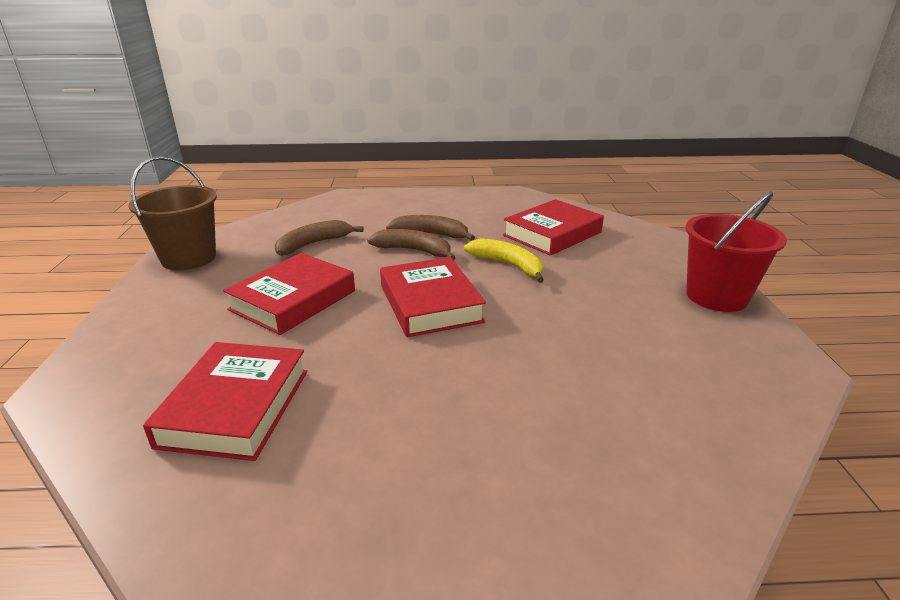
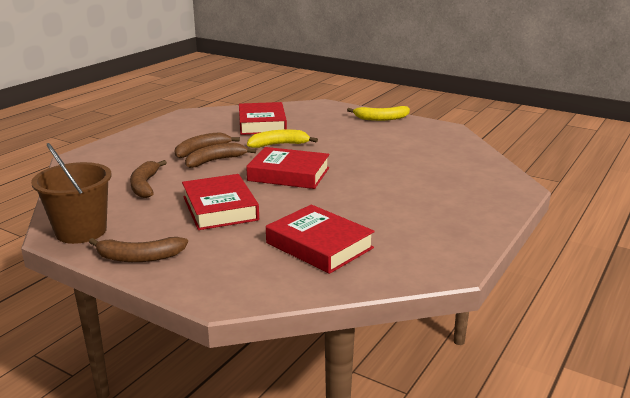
camera: 55 degrees left, 5 degrees down
red bucket [685,191,787,312] -> yellow banana [347,106,410,121]
none -> brown banana [89,237,188,262]

